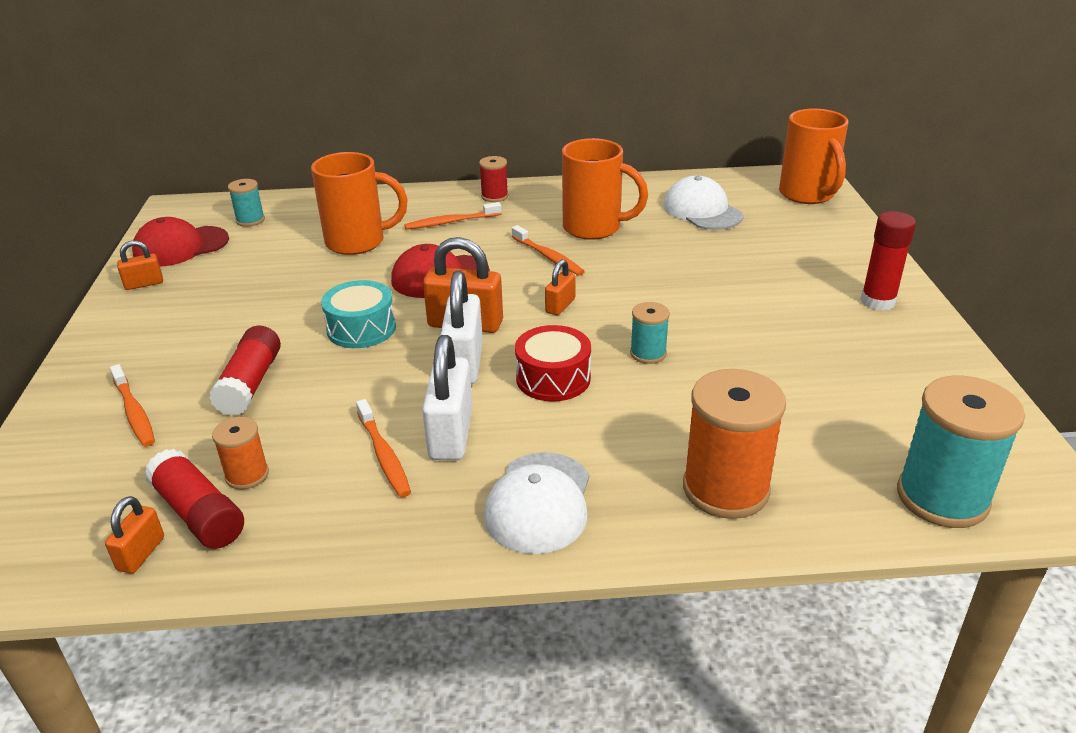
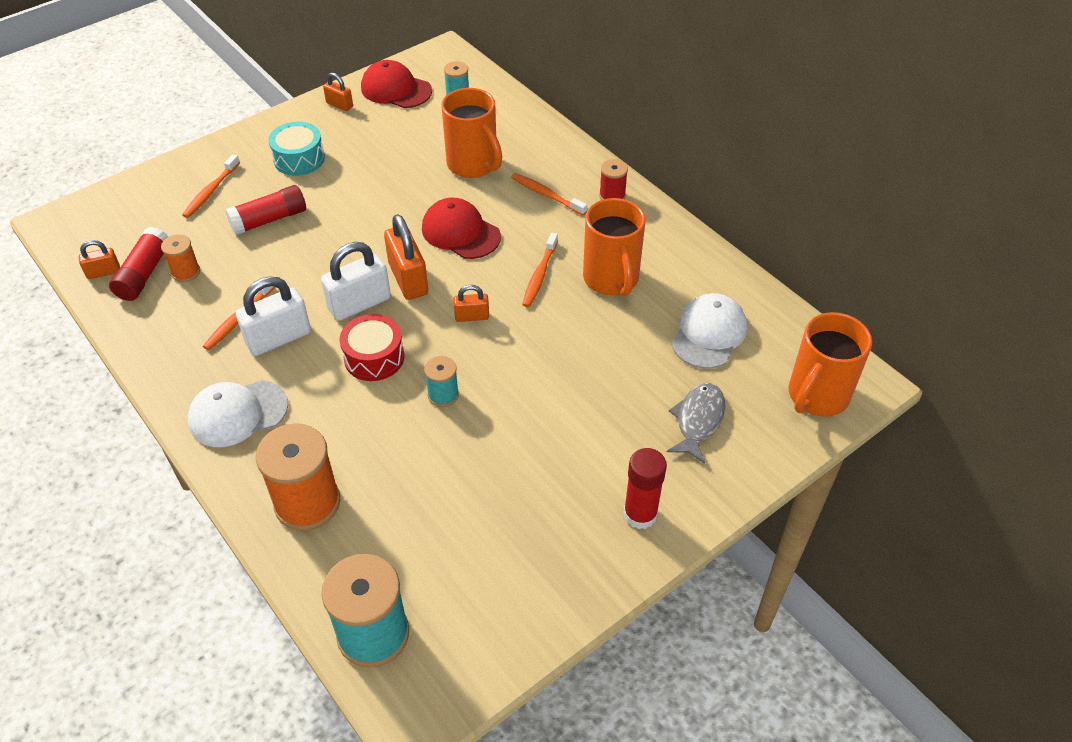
camera: 55 degrees right, 15 degrees up
turquoise drum [321,280,396,348] -> turquoise drum moved to [268,122,325,176]
none -> grey fish [667,383,725,464]

